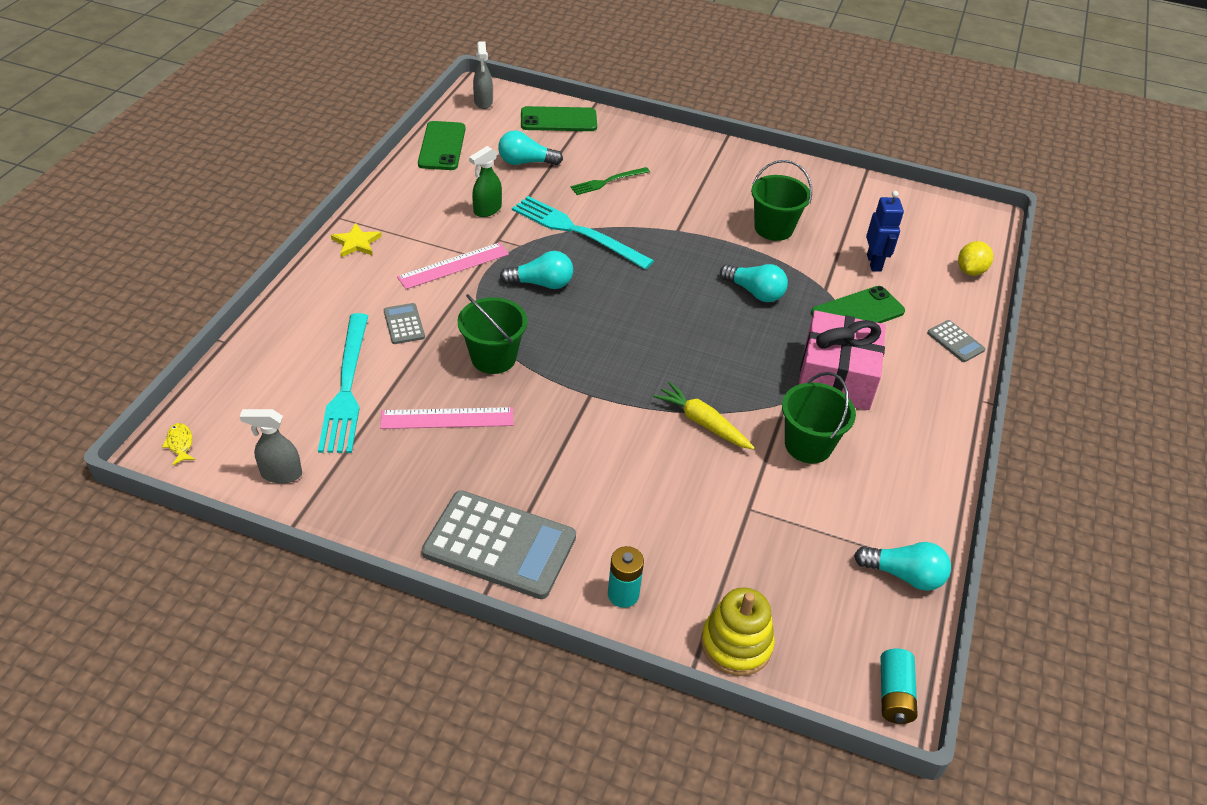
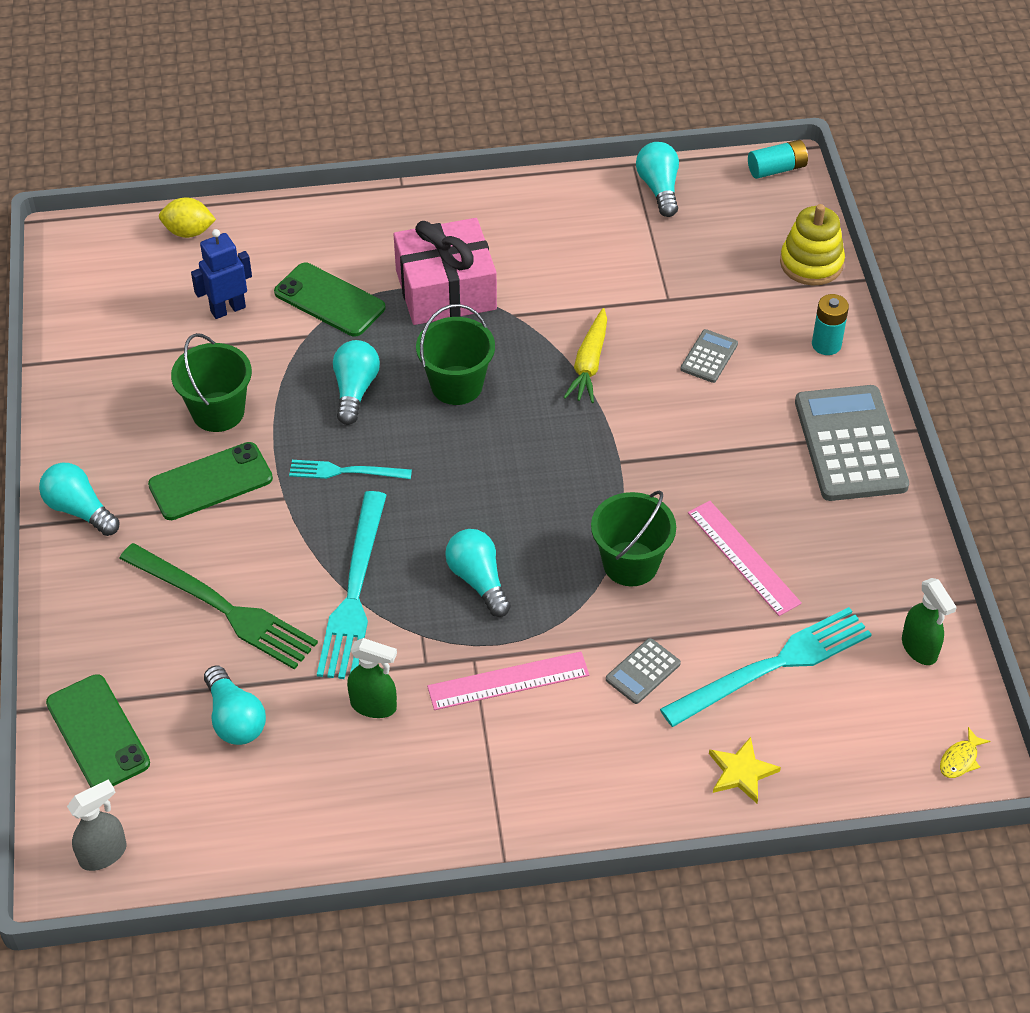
camera: 115 degrees left, 5 degrees up
grey spray bottle [240,409,302,484] -> green spray bottle [902,578,957,665]
yellow star [331,223,382,257] -> yellow star moved to [709,737,781,803]
pink ruler [397,242,509,289] -> pink ruler turned 45 degrees counterclockwise [427,652,589,710]
green phone [418,121,466,170] -> green phone moved to [148,442,273,520]
green fork [570,167,650,195] -> green fork [119,543,318,670], size x1.79
green bucket [782,372,856,464] -> green bucket moved to [416,304,495,405]
grey calculator [927,320,985,362] -> grey calculator moved to [680,329,738,383]
none -> turquoise light bulb [39,463,120,536]
none -> turquoise fork [289,460,412,479]

